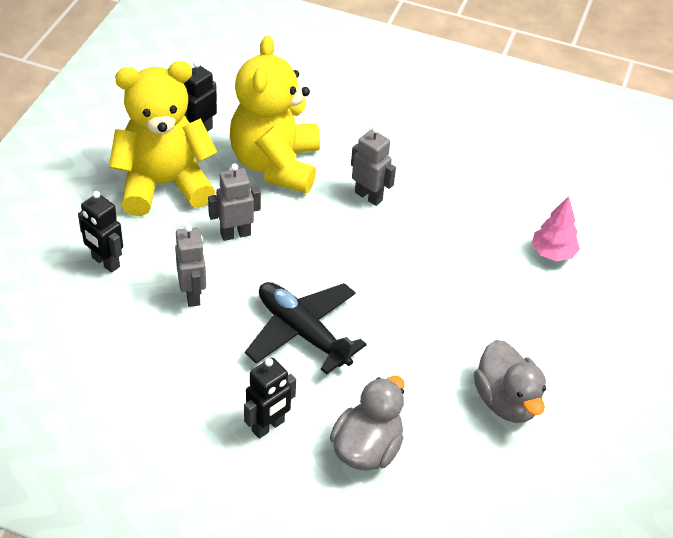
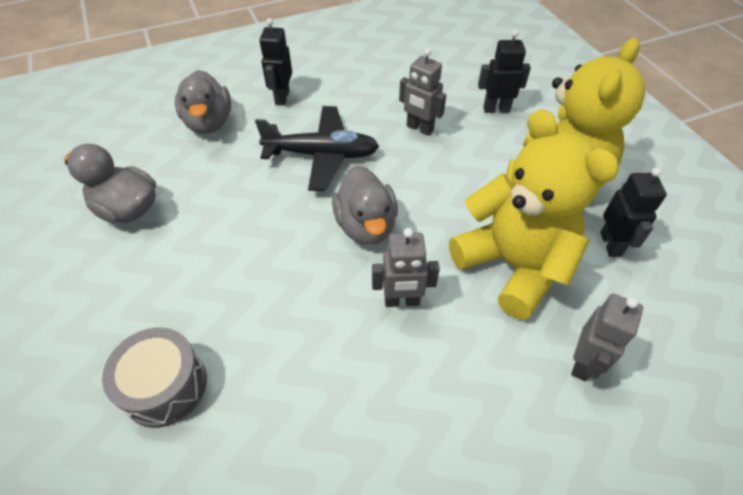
camera: 140 degrees right, 5 degrees up
grey robot [208,163,261,241] -> grey robot moved to [571,294,643,381]
pink tree [532,196,580,261] -> grey drum [102,328,207,428]
none -> grey duck [332,165,398,245]

